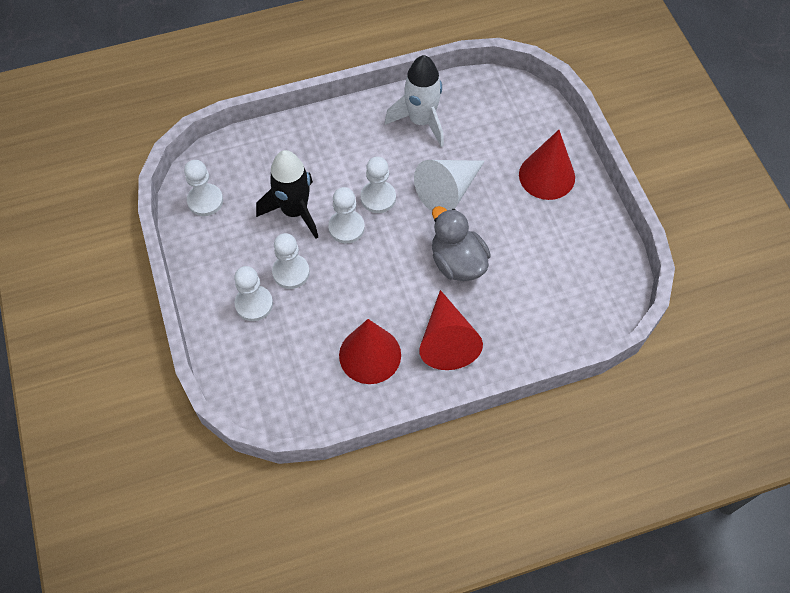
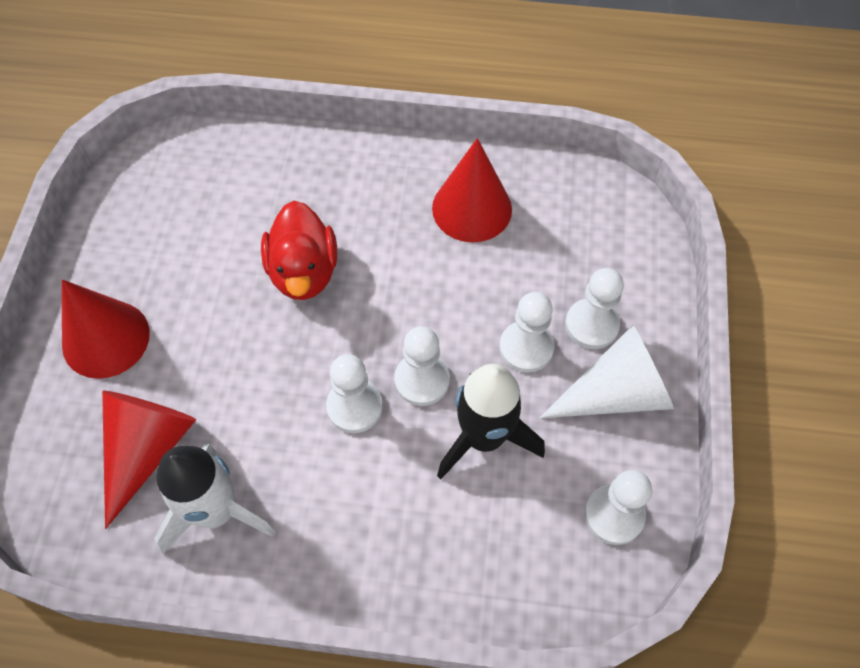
camera: 155 degrees left, 0 degrees up
white cone [414,160,485,211] -> white cone moved to [539,325,674,418]
red cone [419,290,483,370] -> red cone moved to [102,391,196,529]
grey duck [432,206,491,281] -> red duck [261,201,337,300]

